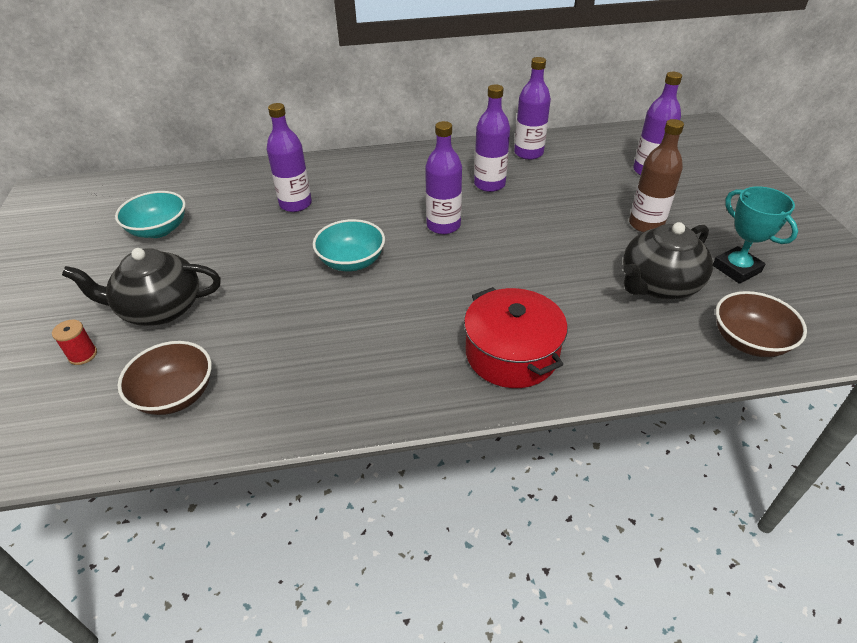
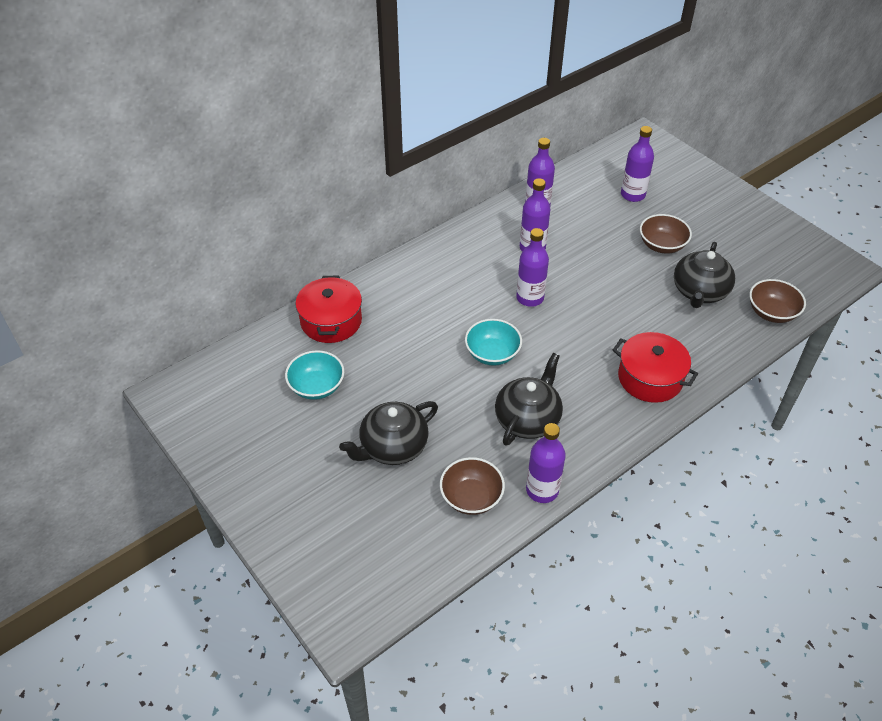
camera: 30 degrees left, 5 degrees up
red spool [52,320,97,365] -> none
purple bottle [267,103,312,212] -> purple bottle moved to [526,423,566,503]
brown bottle [629,119,684,232] -> brown bowl [640,214,692,254]
turquoise trophy [713,186,798,284] -> none
none -> red pot [296,275,362,343]
none -> black teapot [495,353,563,446]

